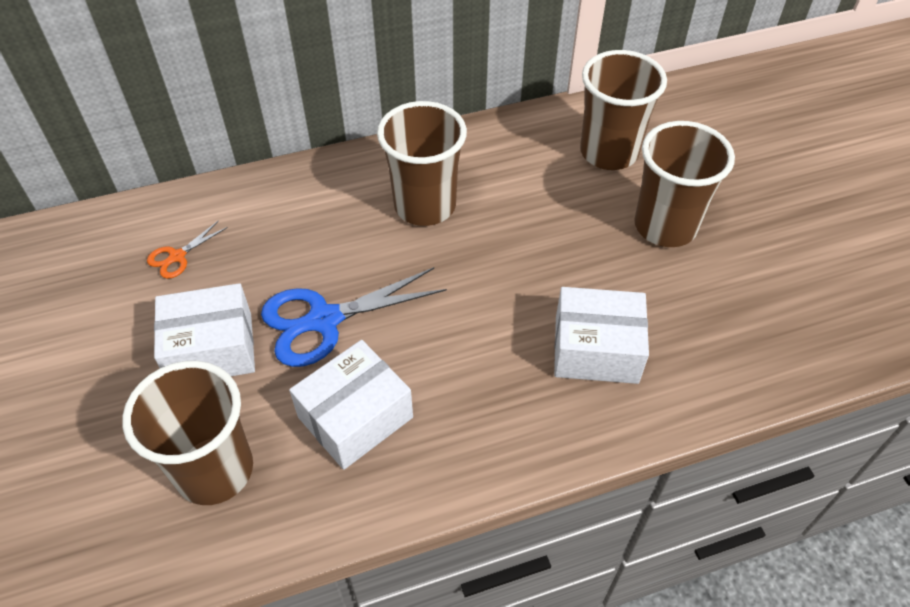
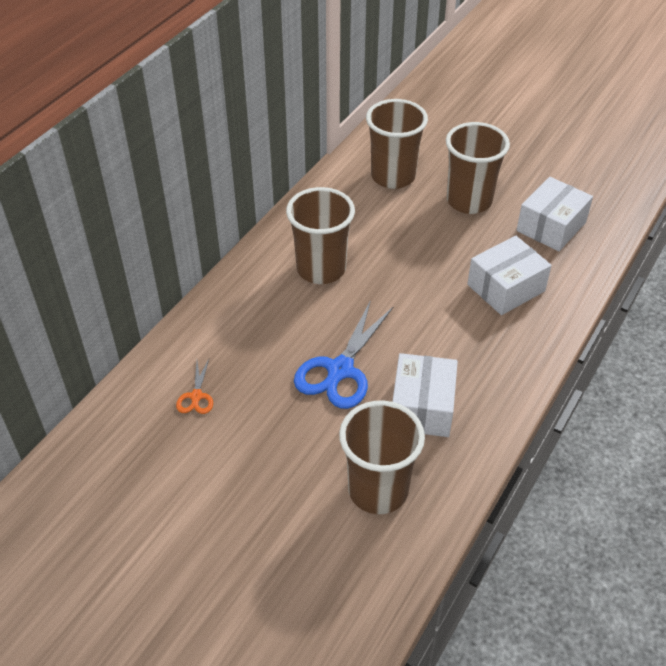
camera: 40 degrees left, 5 degrees down
white box [154,283,255,376] -> white box moved to [517,177,593,251]

